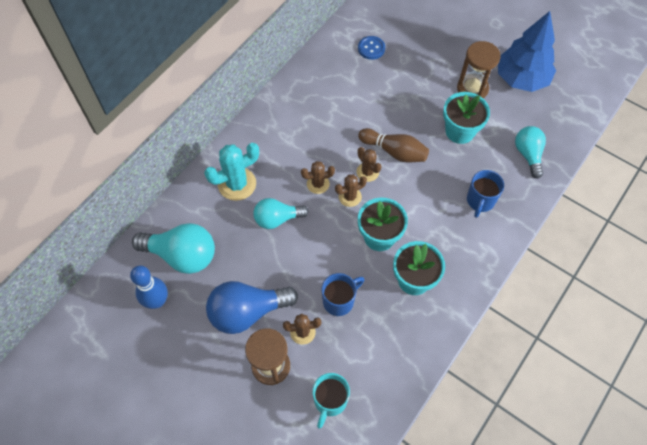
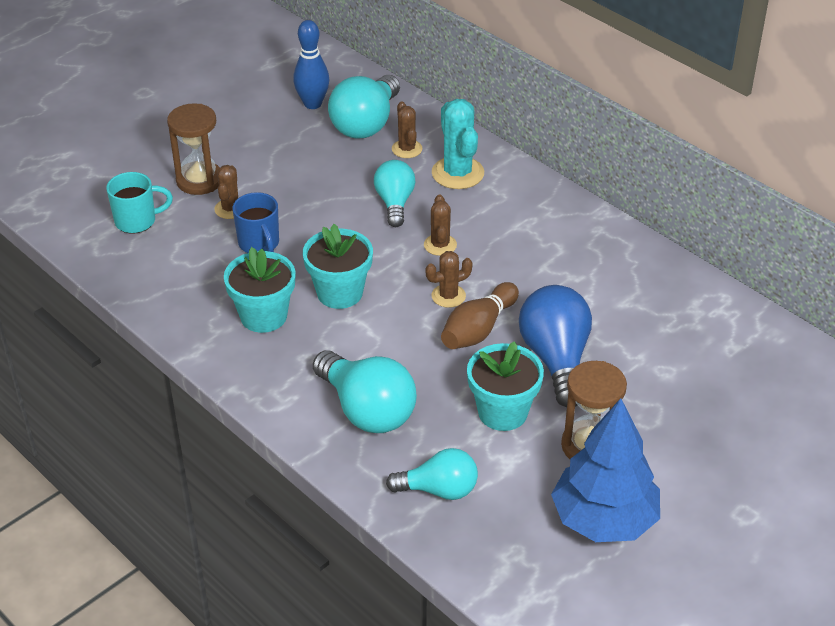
camera: 100 degrees right, 20 degrees down
blue light bulb [206,281,298,334] -> blue light bulb moved to [519,285,592,407]
turquoise mug [312,373,350,429] -> turquoise mug turned 135 degrees clockwise [106,172,173,234]
brown cactus [335,174,367,207] -> brown cactus moved to [392,102,422,158]
blue button [358,36,385,60] -> none
blue mug [467,170,504,218] -> turquoise light bulb [313,350,417,433]

